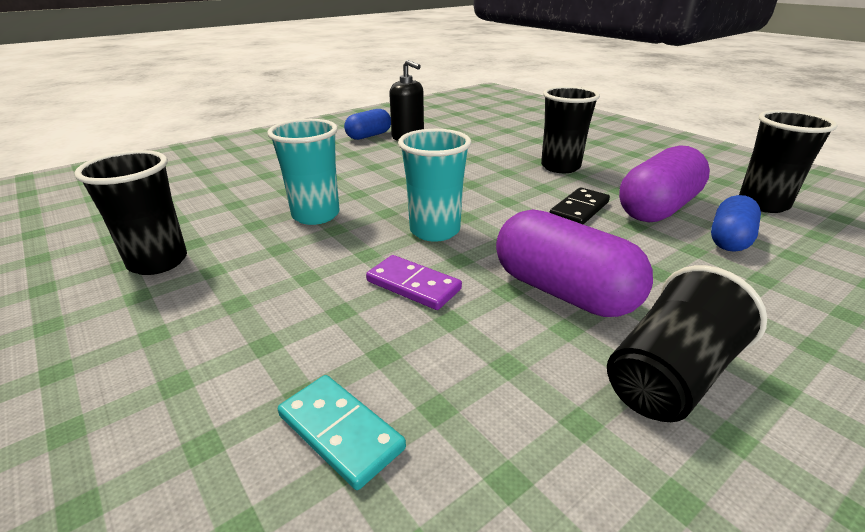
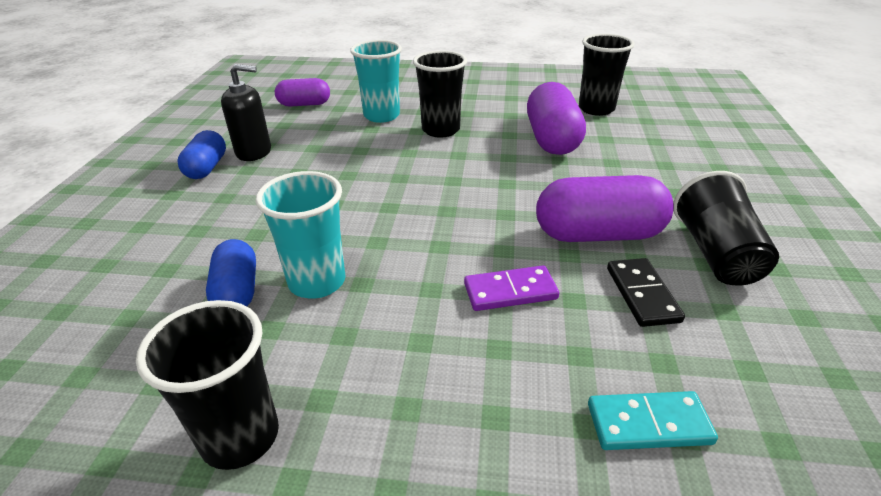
camera: 45 degrees left, 5 degrees up
turquoise cup [398,129,471,242] -> turquoise cup moved to [350,40,402,123]
black domino [549,187,610,224] -> black domino moved to [607,258,685,327]
blue capsule [711,195,761,252] -> blue capsule moved to [206,239,256,306]
none -> purple capsule [275,78,330,107]

